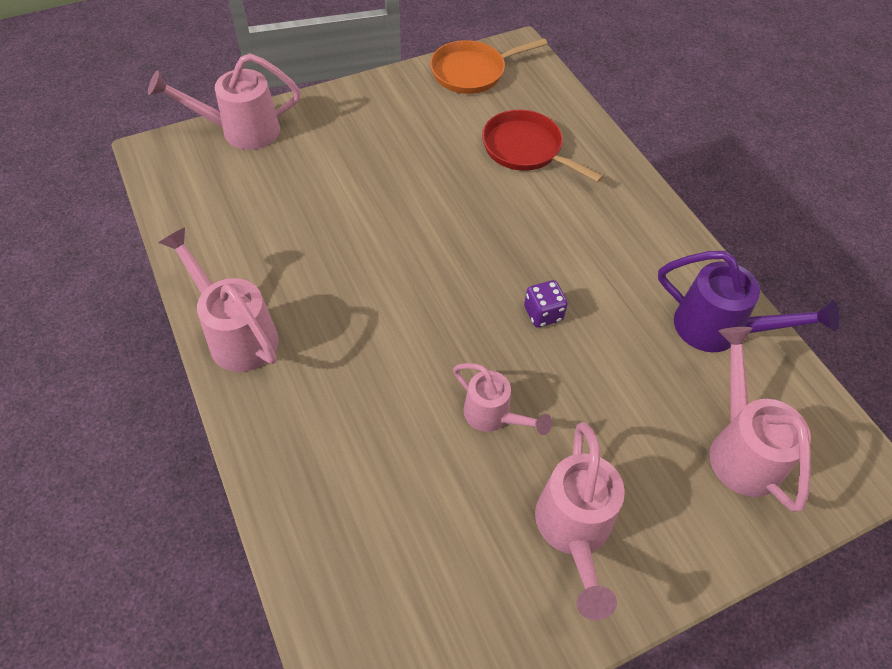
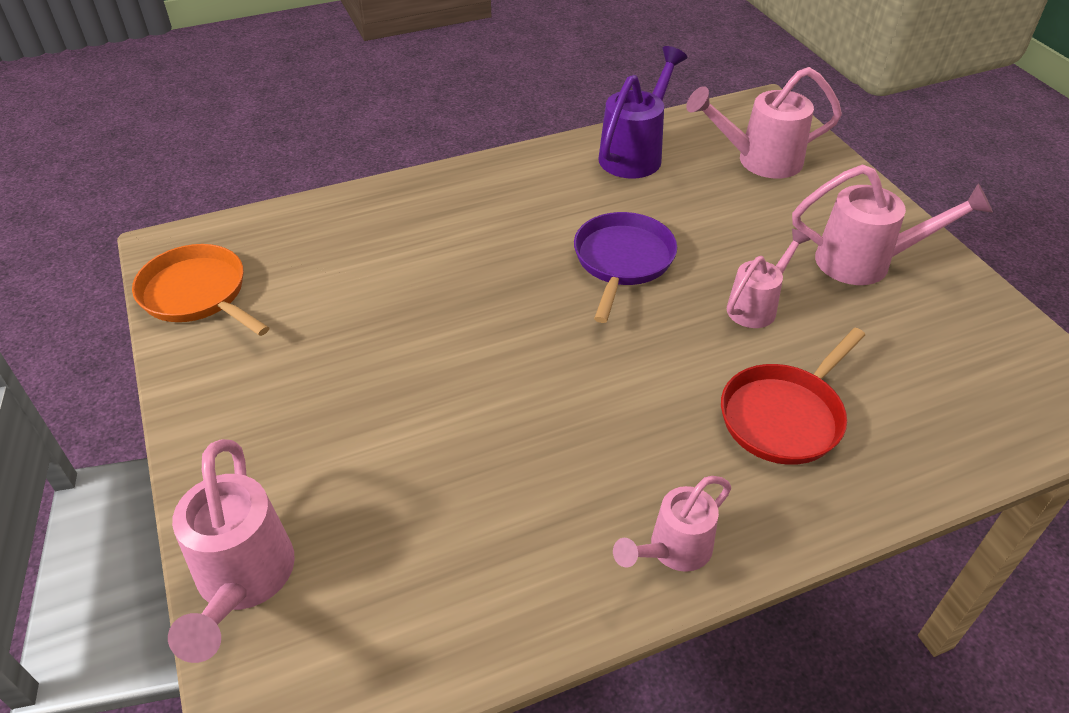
camera: 85 degrees left, 10 degrees down
pink watering can [158,227,278,372] -> pink watering can [613,476,731,572], size x0.65
orange pan [430,38,547,94] -> orange pan turned 150 degrees clockwise [132,244,269,336]
red pan [482,110,603,182] -> red pan moved to [721,328,865,465]
purple dice [524,280,568,327] -> purple pan [574,212,677,323]

